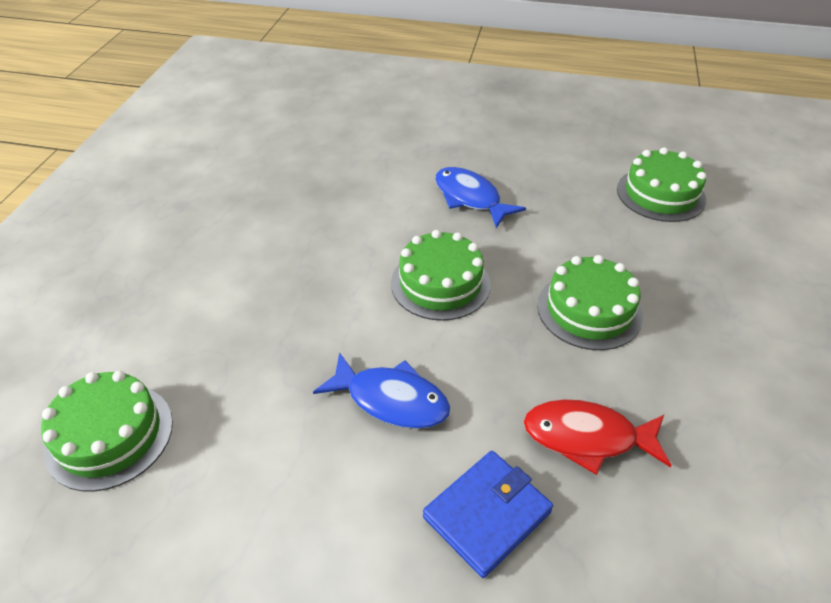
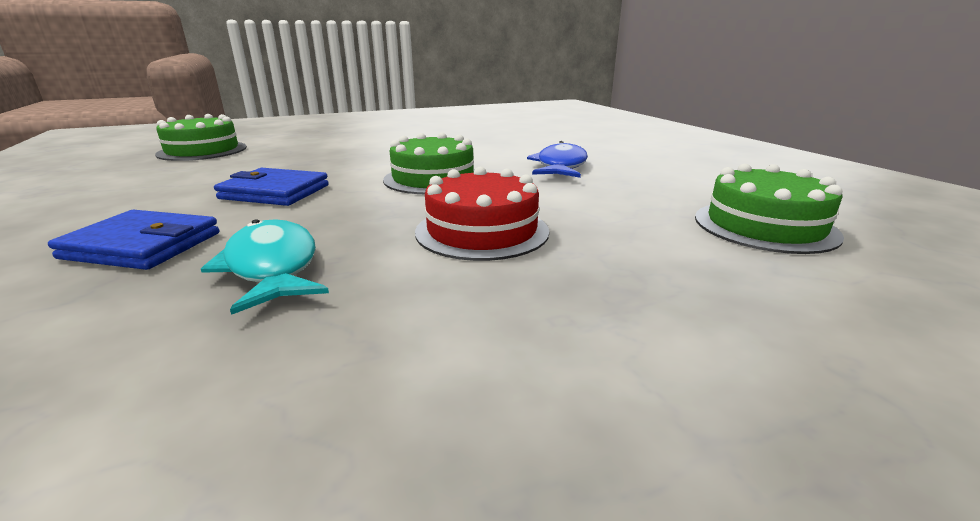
camera: 55 degrees right, 20 degrees down
blue fish [313,352,450,429] -> blue wallet [214,168,329,206]
red fish [524,400,672,475] -> turquoise fish [201,219,329,315]
green cake [537,255,643,350] -> red cake [415,167,549,261]

